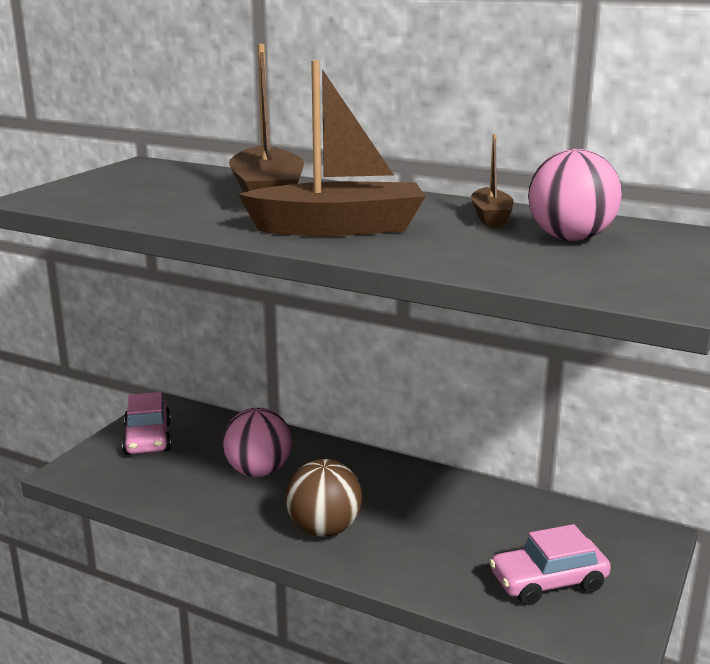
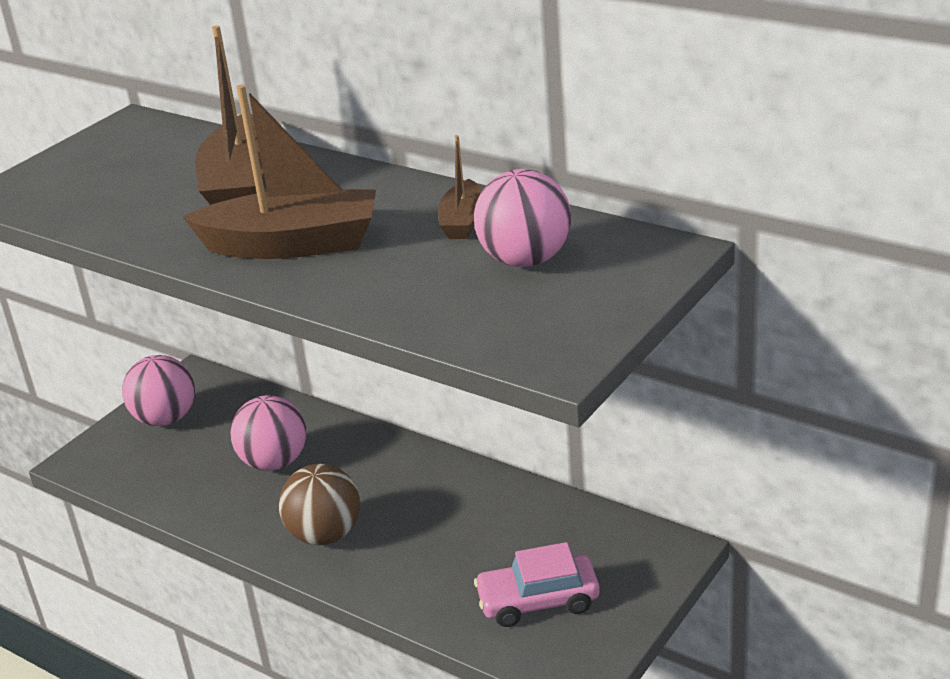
camera: 10 degrees right, 10 degrees up
pink car [122,392,171,455] -> pink ball [122,355,195,426]

